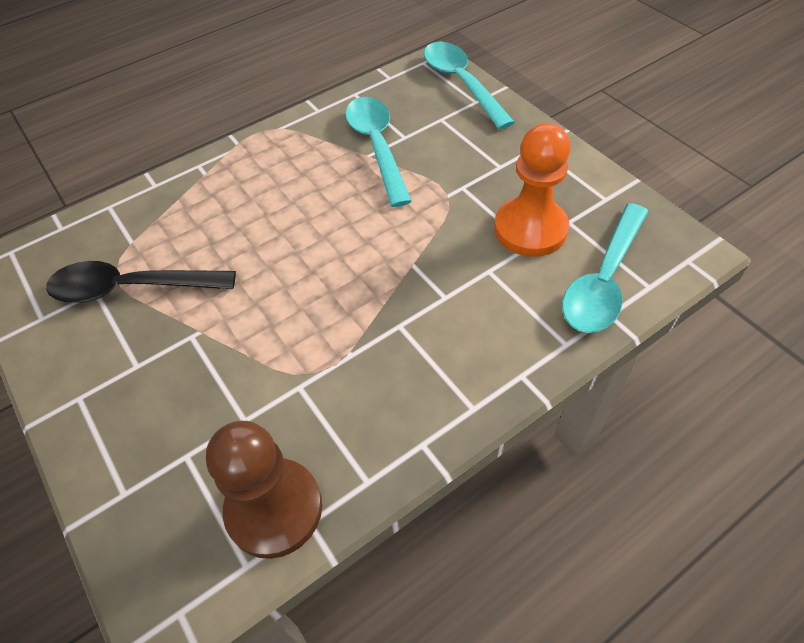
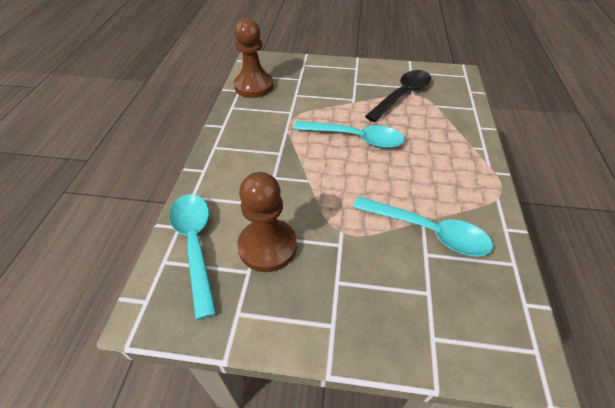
camera: 130 degrees right, 5 degrees down
turquoise spoon [424,42,515,130] -> turquoise spoon moved to [293,121,405,148]
orange pawn [494,123,571,257] -> brown pawn [237,172,297,272]

